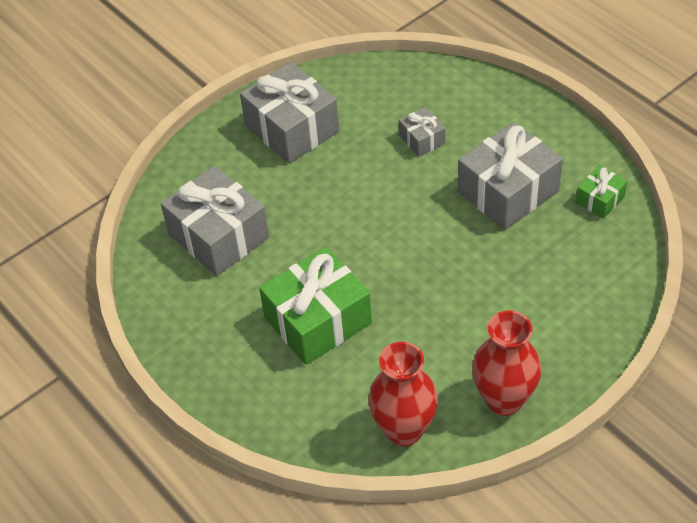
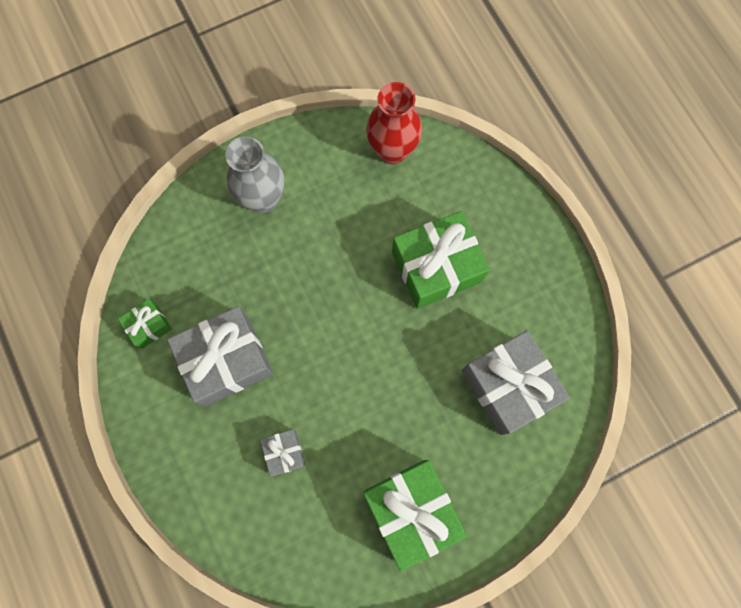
camera: 170 degrees left, 25 degrees up
grey gift [240,62,339,164] -> green gift [364,460,467,571]
red vase [472,311,541,416] -> none
none -> grey vase [225,136,284,213]

